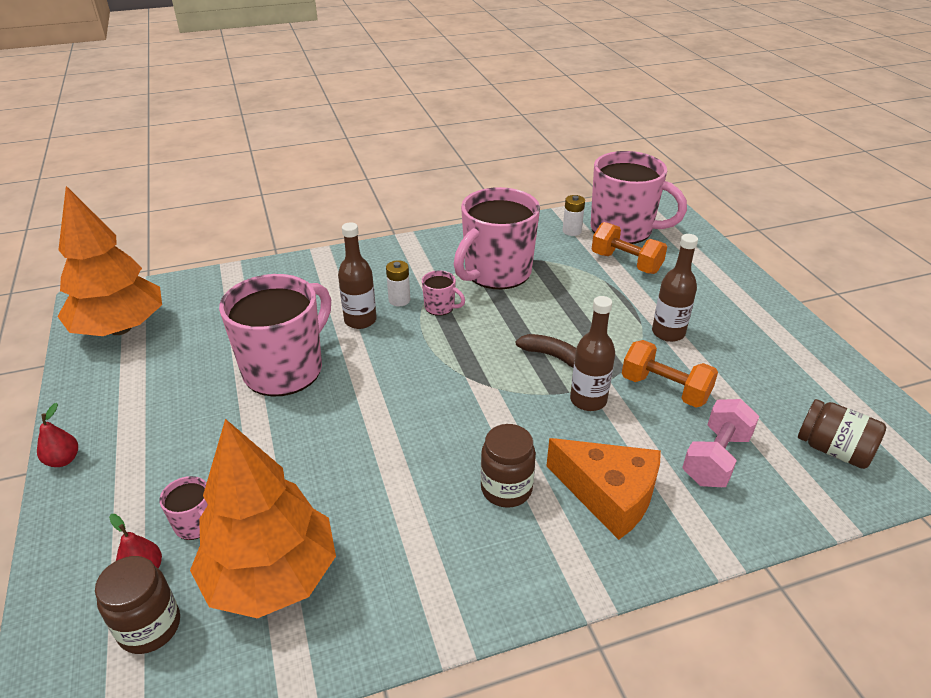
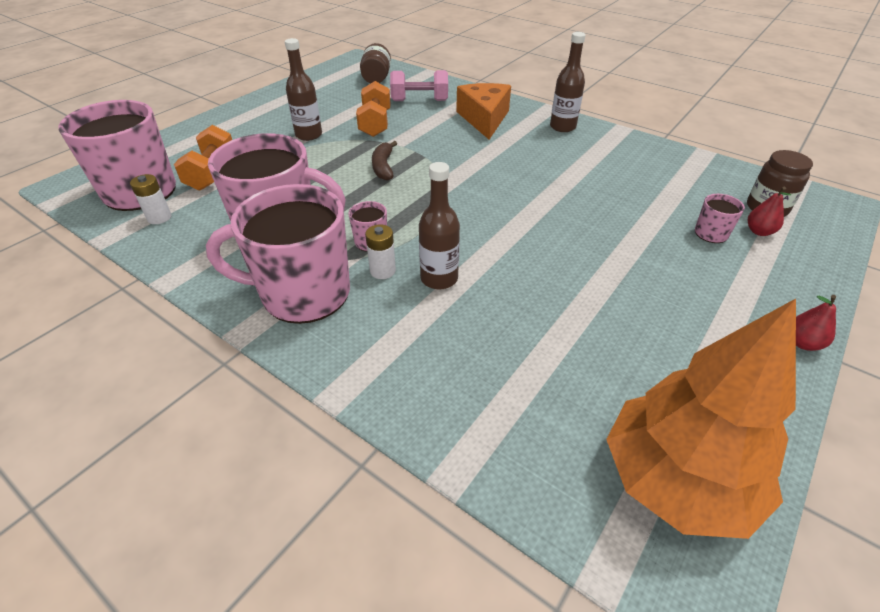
camera: 125 degrees left, 5 degrees up
orange tree [190,419,336,619] -> none
pink mug [219,274,331,397] -> pink mug moved to [206,184,350,324]
brown jar [481,424,536,508] -> none
brown bottle [570,296,615,411] -> brown bottle moved to [550,32,586,132]

